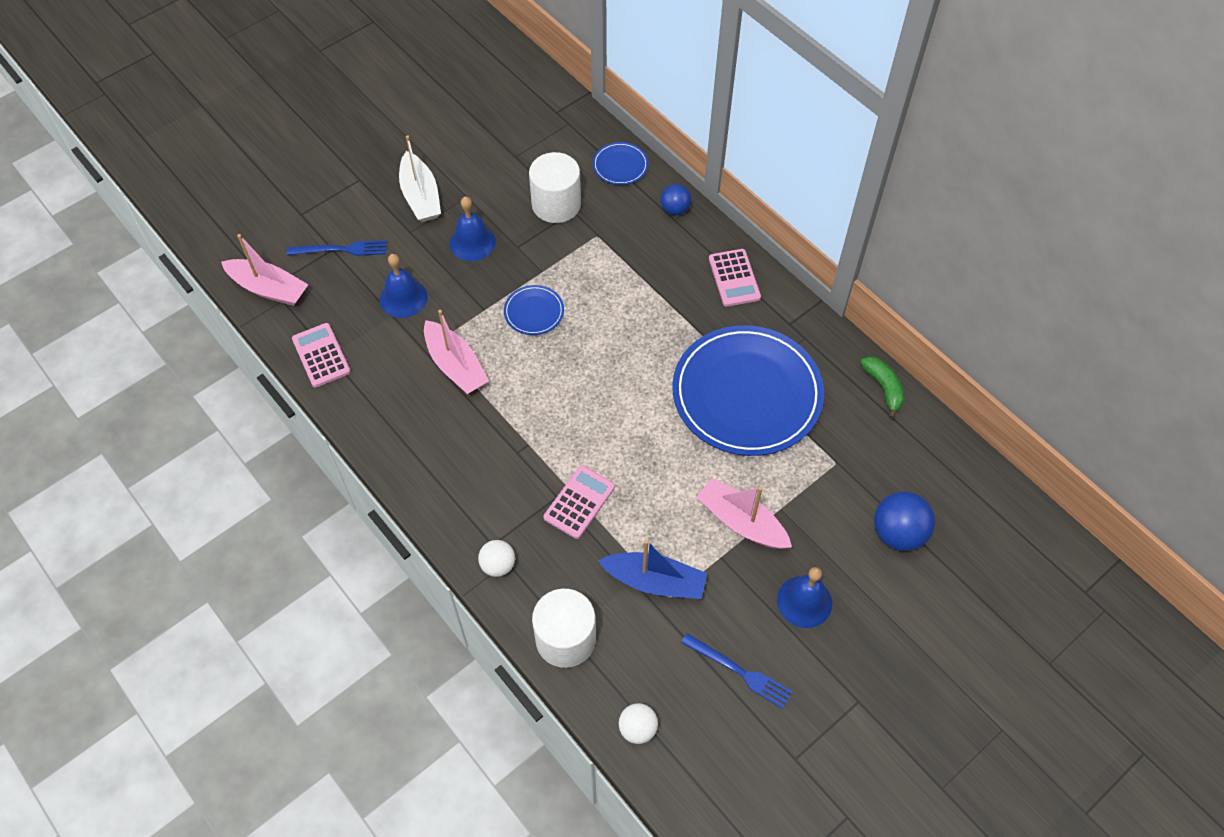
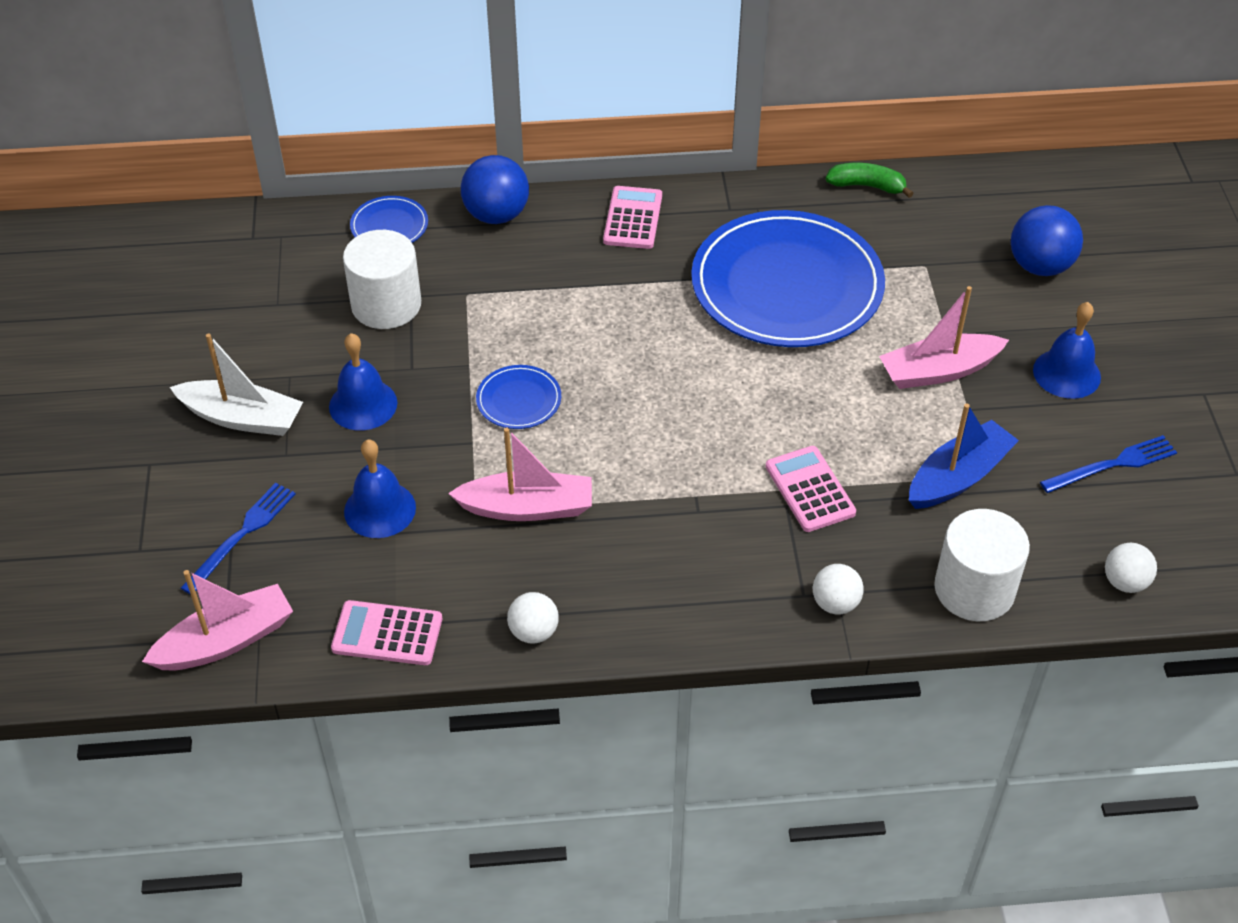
camera: 55 degrees left, 10 degrees down
blue ball [660,184,691,215] -> blue ball [461,155,529,224], size x1.63
pink calculator [709,249,761,307] -> pink calculator turned 105 degrees counterclockwise [603,186,662,249]
none -> white ball [507,592,559,644]

